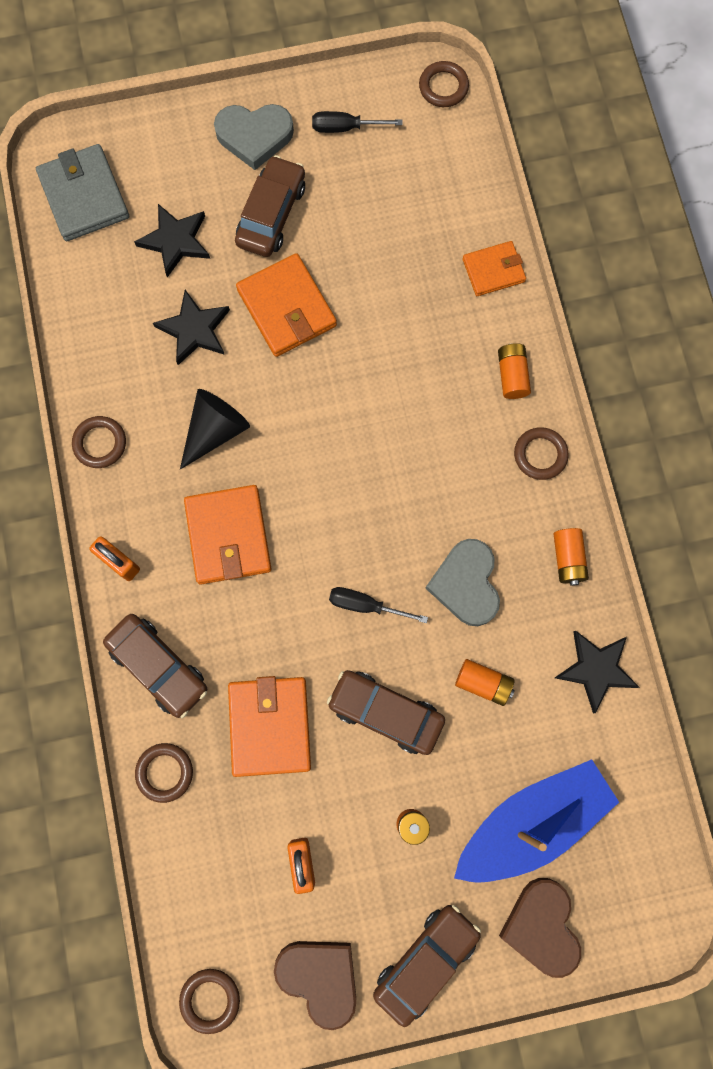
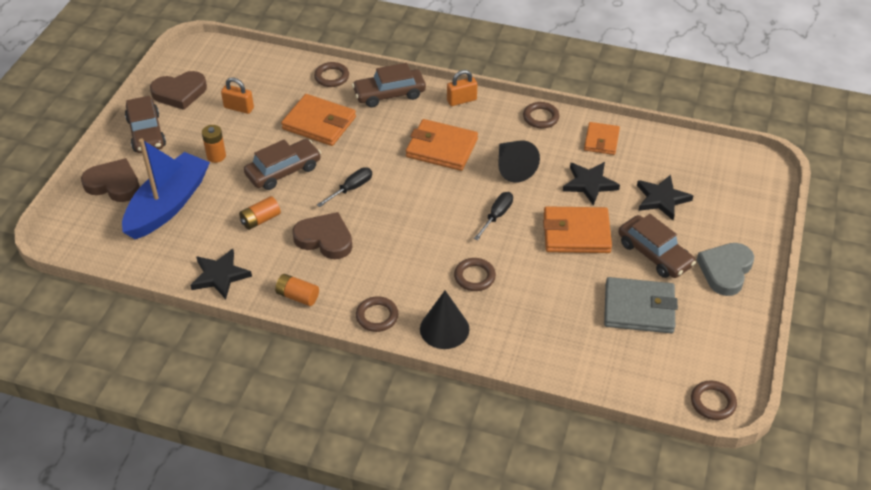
camera: 120 degrees right, 30 degrees down
grey wallet [36,144,129,241] -> grey wallet moved to [604,277,678,333]
brown ring [179,969,240,1034] -> brown ring moved to [454,258,496,291]
black screwdriver [312,111,402,133] -> black screwdriver moved to [474,192,513,240]
grey heart [425,539,500,626] -> brown heart [293,212,352,259]
blue boat [454,759,619,883] -> blue boat turned 150 degrees counterclockwise [122,139,210,239]
orange wallet [462,241,526,296] -> orange wallet moved to [584,122,620,155]
orange battery [498,343,531,399] -> black cone [420,291,469,349]

